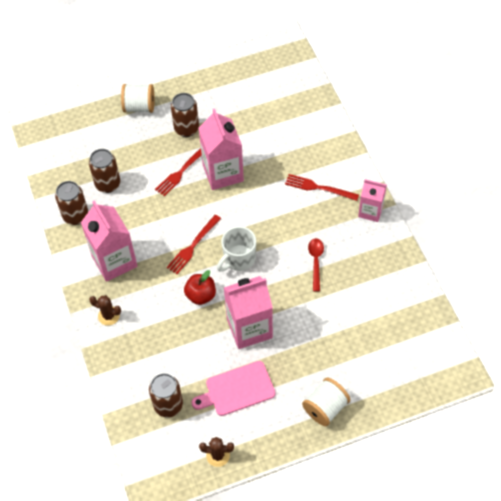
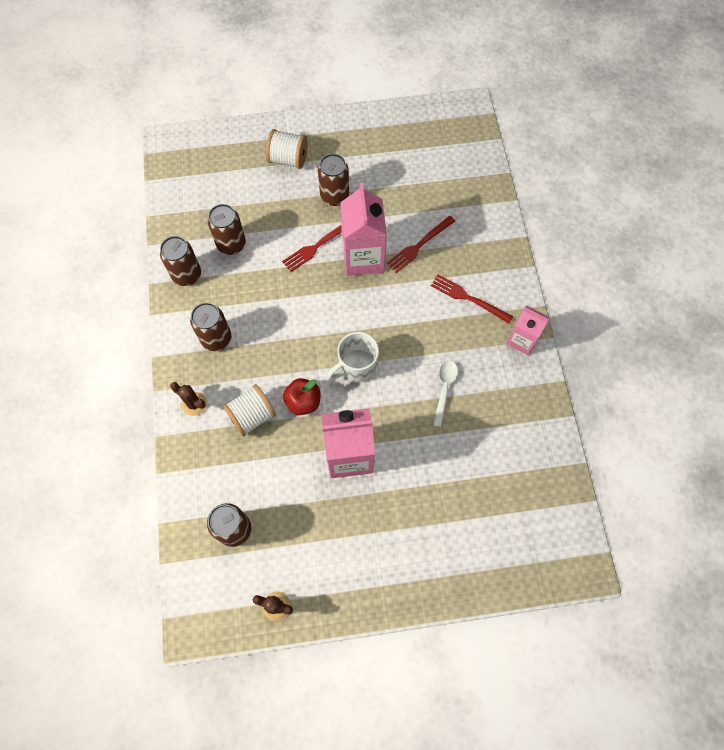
camera: 10 degrees right, 10 degrees up
pink carton [81,200,137,282] -> brown can [190,303,231,351]
red fork [167,215,221,274] -> red fork moved to [387,216,455,273]
pink cutting board [192,361,276,416] -> none
white spool [302,378,350,426] -> white spool moved to [223,384,276,437]
red spoon [308,238,324,292] -> white spoon [433,361,458,427]

